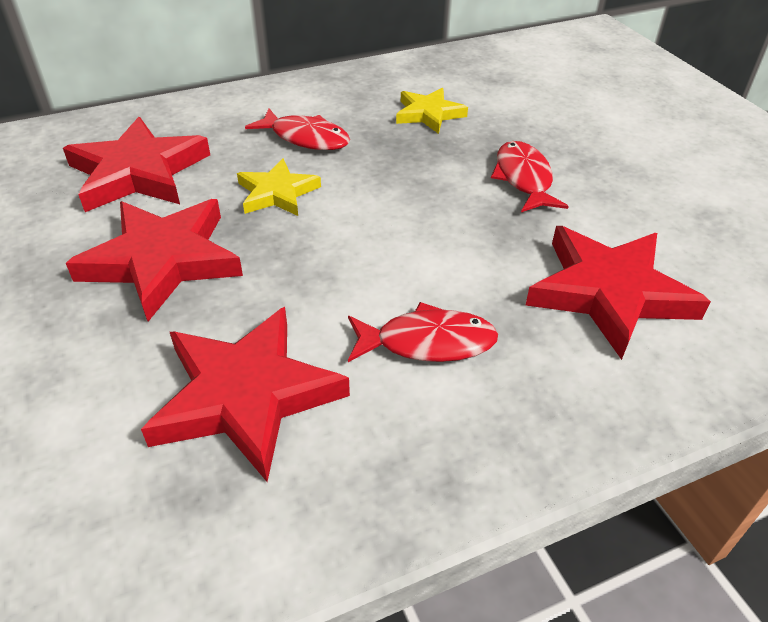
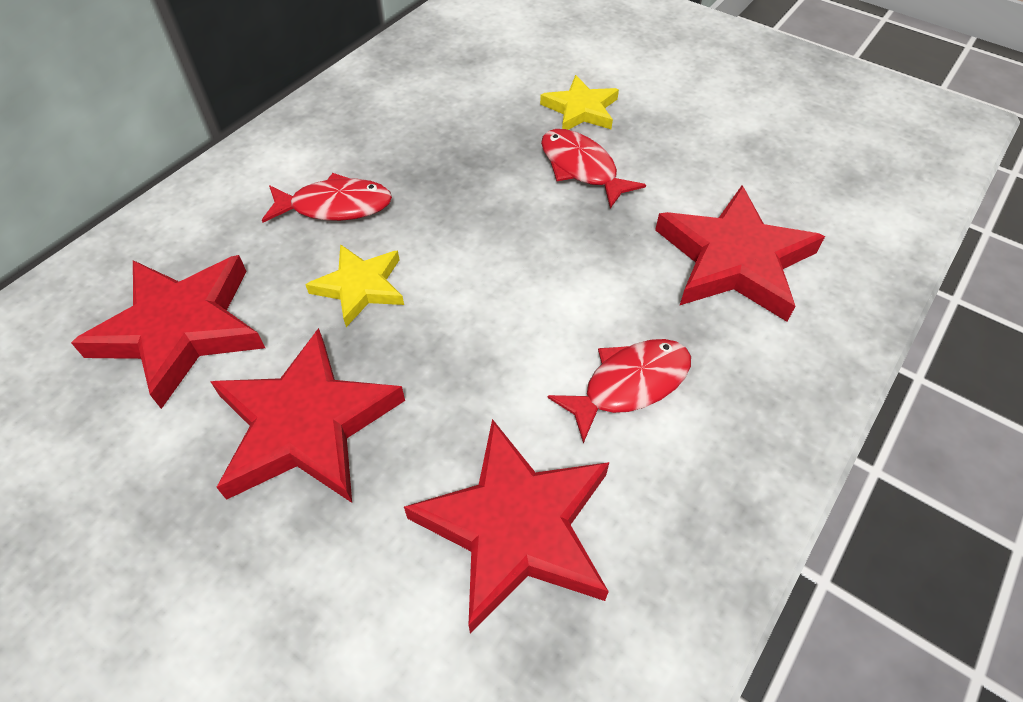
camera: 30 degrees left, 10 degrees up
yellow star [396,88,468,134] -> yellow star moved to [540,75,619,130]

